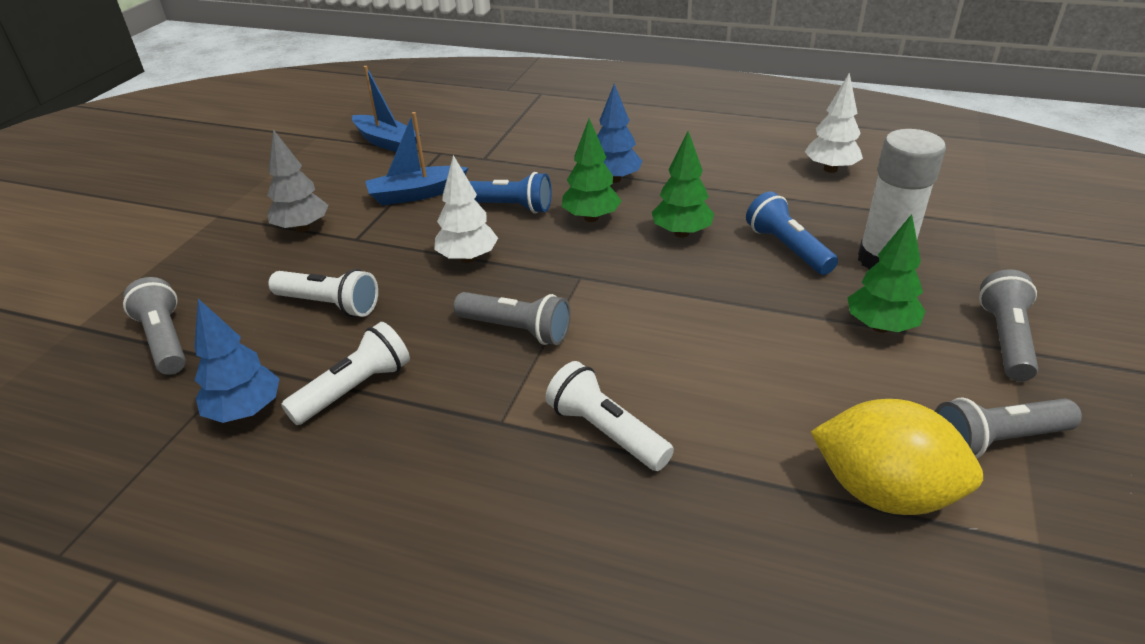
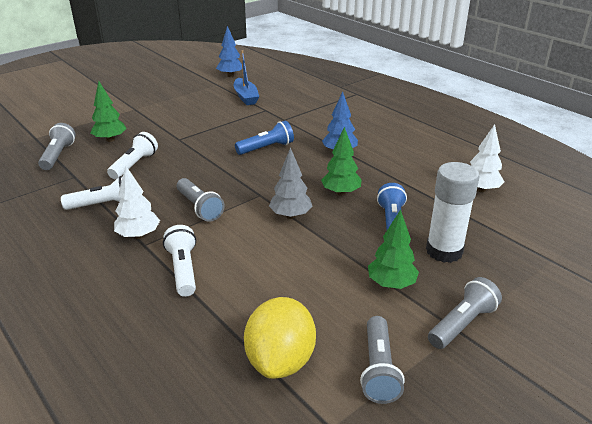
camera: 30 degrees right, 5 degrees down
blue tree [194,299,280,423] -> blue tree moved to [216,26,242,77]
grey tree [267,129,328,232] -> grey tree moved to [269,147,312,219]
white flashlight [268,269,378,317] -> white flashlight turned 120 degrees counterclockwise [107,132,158,179]
blue boat [365,112,468,205] -> none
white tree [434,155,498,263] -> white tree moved to [114,165,160,239]
blue flashlight [469,172,552,214] -> blue flashlight turned 75 degrees counterclockwise [235,121,294,155]
green tree [562,118,621,222] -> green tree moved to [90,81,127,142]
yellow lemon [810,399,983,515] -> yellow lemon turned 45 degrees clockwise [244,297,316,379]
grey flashlight [935,398,1082,459] -> grey flashlight turned 105 degrees counterclockwise [360,316,405,404]

